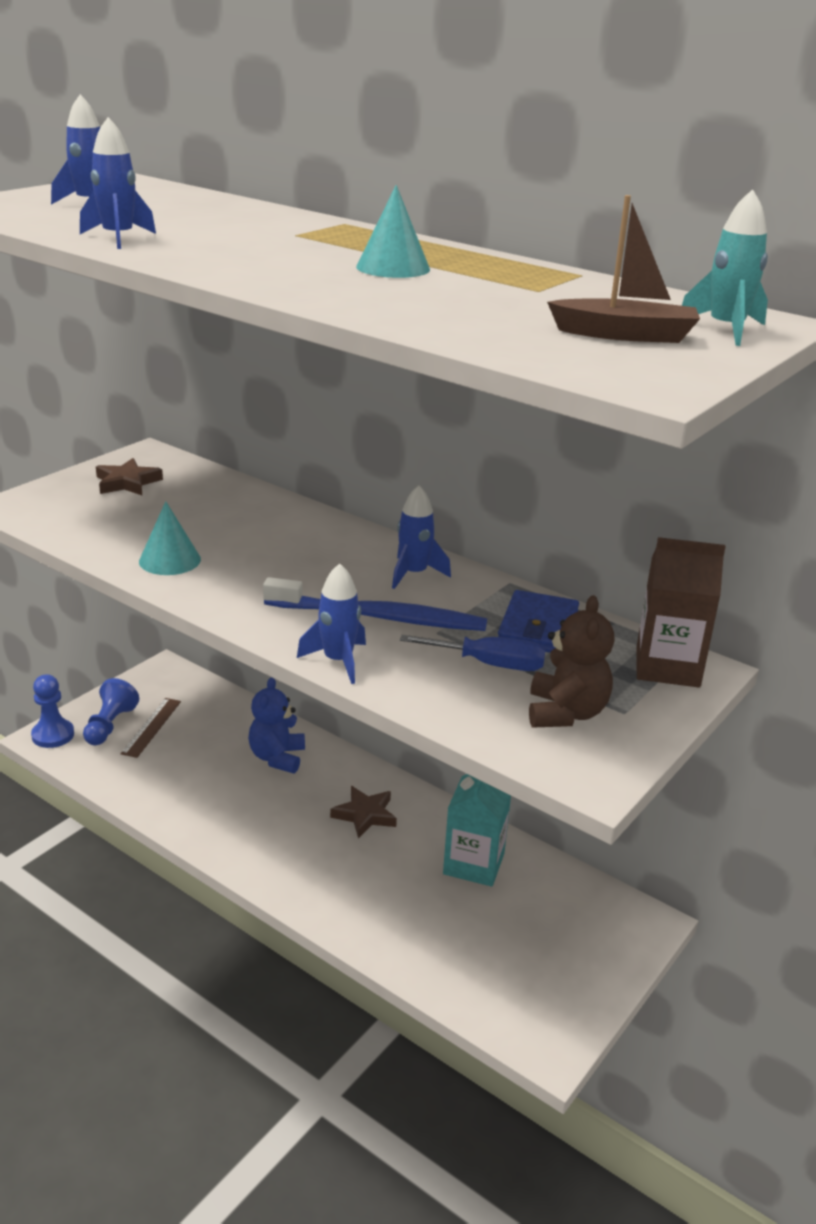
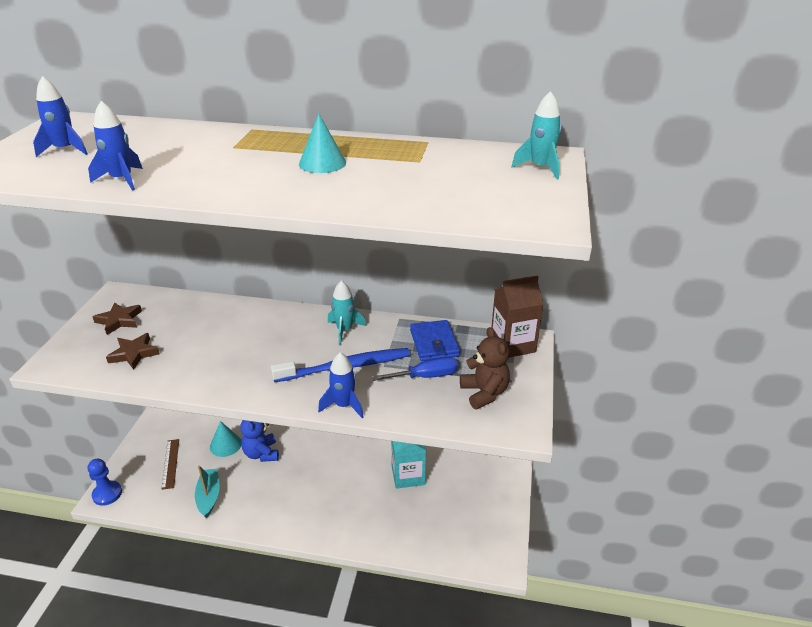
camera: 25 degrees left, 5 degrees up
blue pawn [83,678,139,745] -> none
turquoise cone [139,501,201,575] -> turquoise cone moved to [210,421,241,457]
brown star [330,786,397,838] -> brown star moved to [106,333,160,370]
blue rocket [392,485,451,589] -> turquoise rocket [328,280,366,345]
brown boat [547,195,700,343] -> none
none -> turquoise boat [195,465,220,518]

